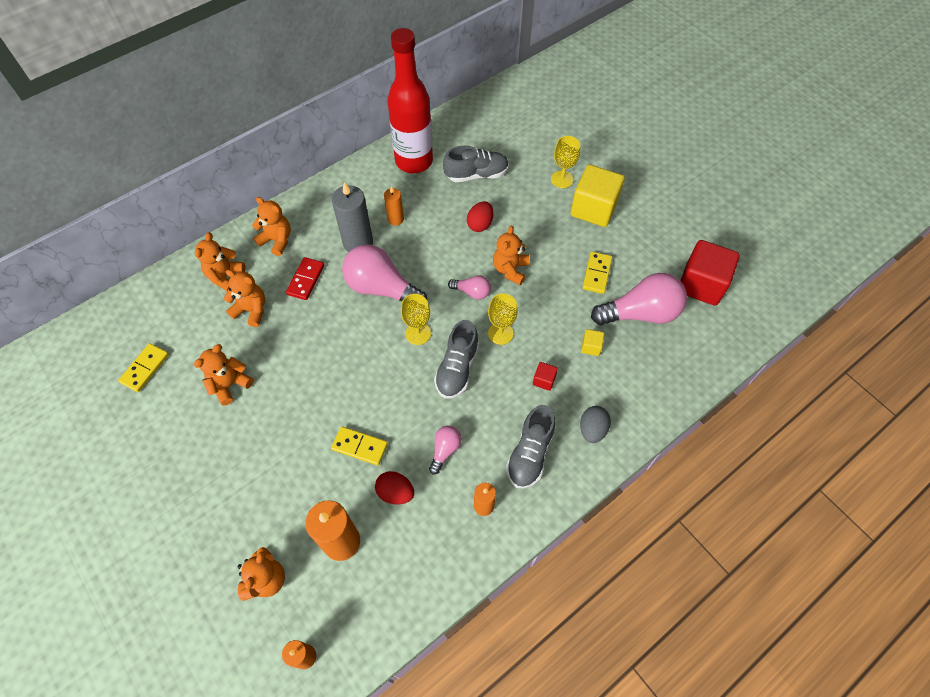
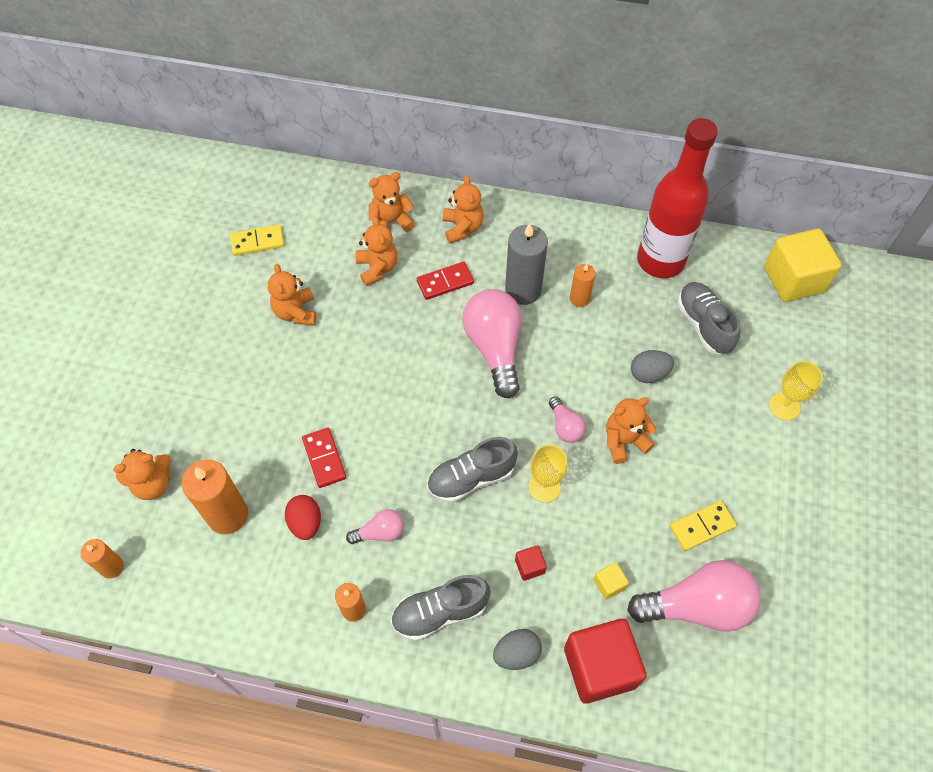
camera: 50 degrees right, 0 degrees up
orange teddy bear [194,344,253,406] -> orange teddy bear turned 105 degrees counterclockwise [268,264,316,325]
yellow domino [331,426,388,465] -> red domino [302,428,346,488]
yellow goblet [401,294,431,345] -> none
grey shoe [443,146,509,182] -> grey shoe turned 150 degrees counterclockwise [677,282,740,354]
red egg [467,201,494,232] -> grey egg [631,350,674,383]
yellow cube [571,165,625,227] -> yellow cube moved to [764,229,841,302]
pink light bulb [591,273,687,325] -> pink light bulb turned 45 degrees counterclockwise [627,560,761,632]
red cube [680,240,740,306] -> red cube moved to [564,619,647,704]

